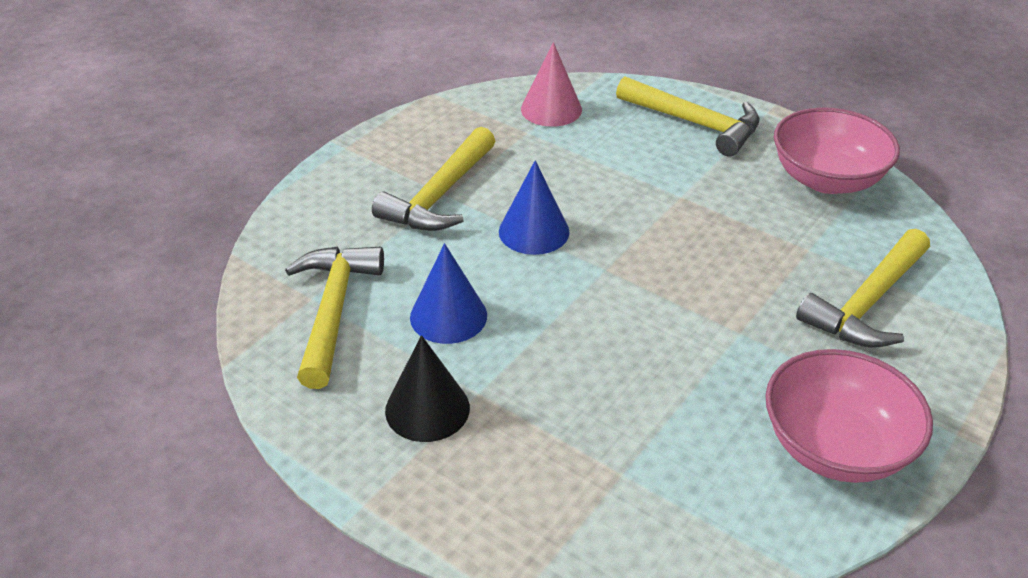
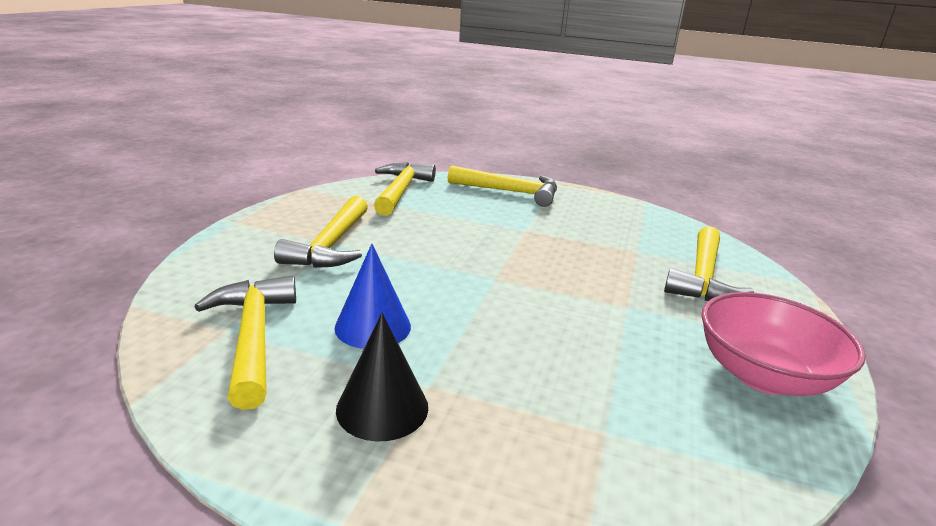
camera: 20 degrees left, 15 degrees down
blue cone [499,160,569,255] -> none
pink cone [521,42,582,127] -> yellow hammer [374,162,436,216]
pink bowl [774,107,900,194] -> none

